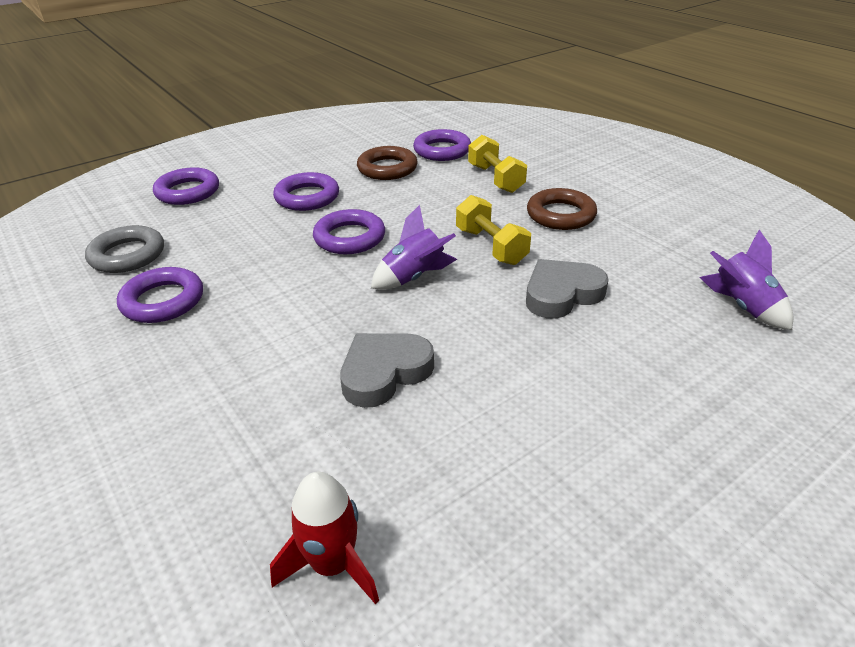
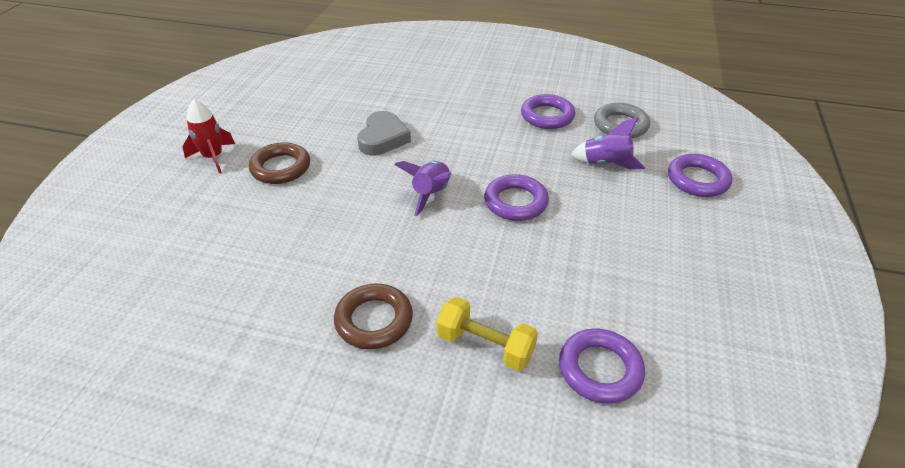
camera: 140 degrees right, 5 degrees up
red rocket [270,472,379,604] -> red rocket moved to [182,99,235,173]
purple ring [273,172,339,211] -> none
brown ring [357,146,418,180] -> brown ring moved to [249,142,310,184]
yellow dumbbell [456,195,531,265] -> none
grey heart [526,259,609,319] -> none
purple rocket [699,230,793,330] -> purple rocket moved to [571,117,645,169]

